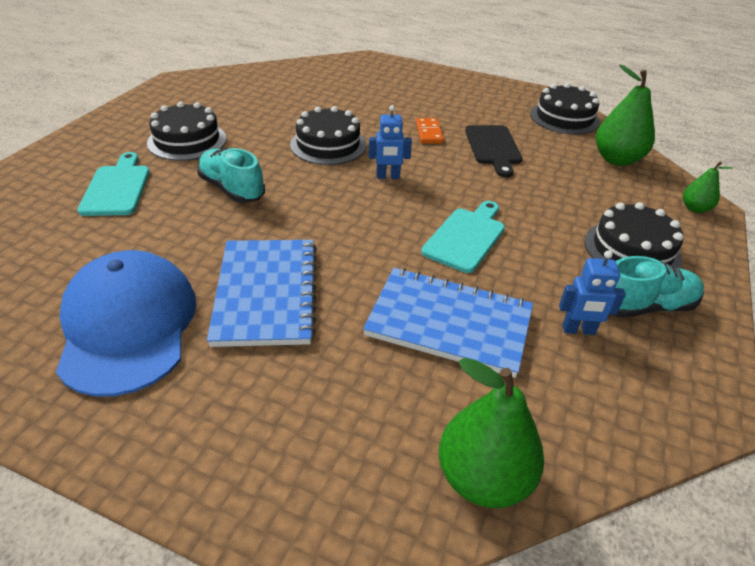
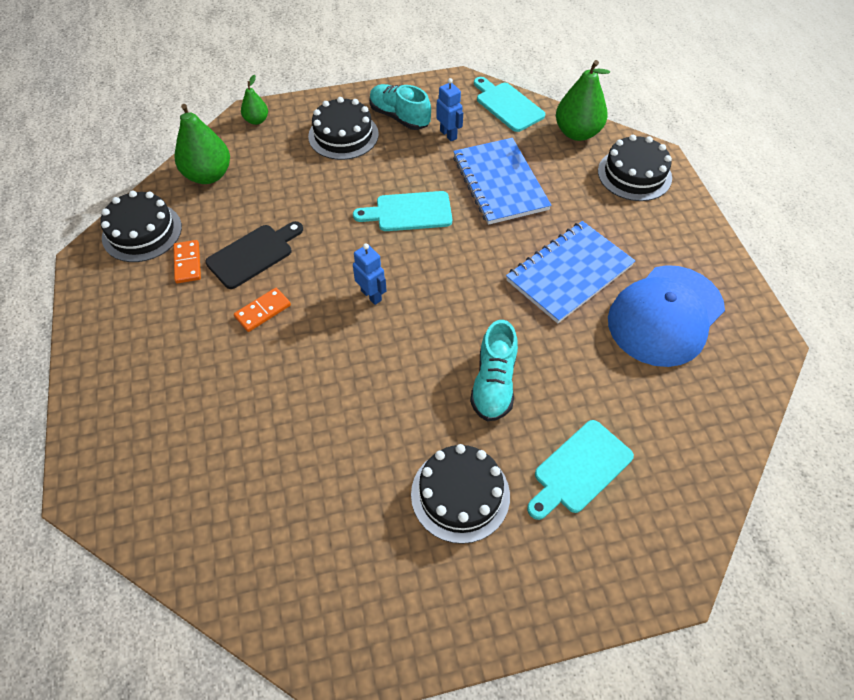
camera: 125 degrees left, 15 degrees up
black cake [290,106,366,165] -> black cake moved to [598,135,672,201]
none -> orange domino [173,240,201,283]
none -> turquoise cutting board [474,77,545,132]

